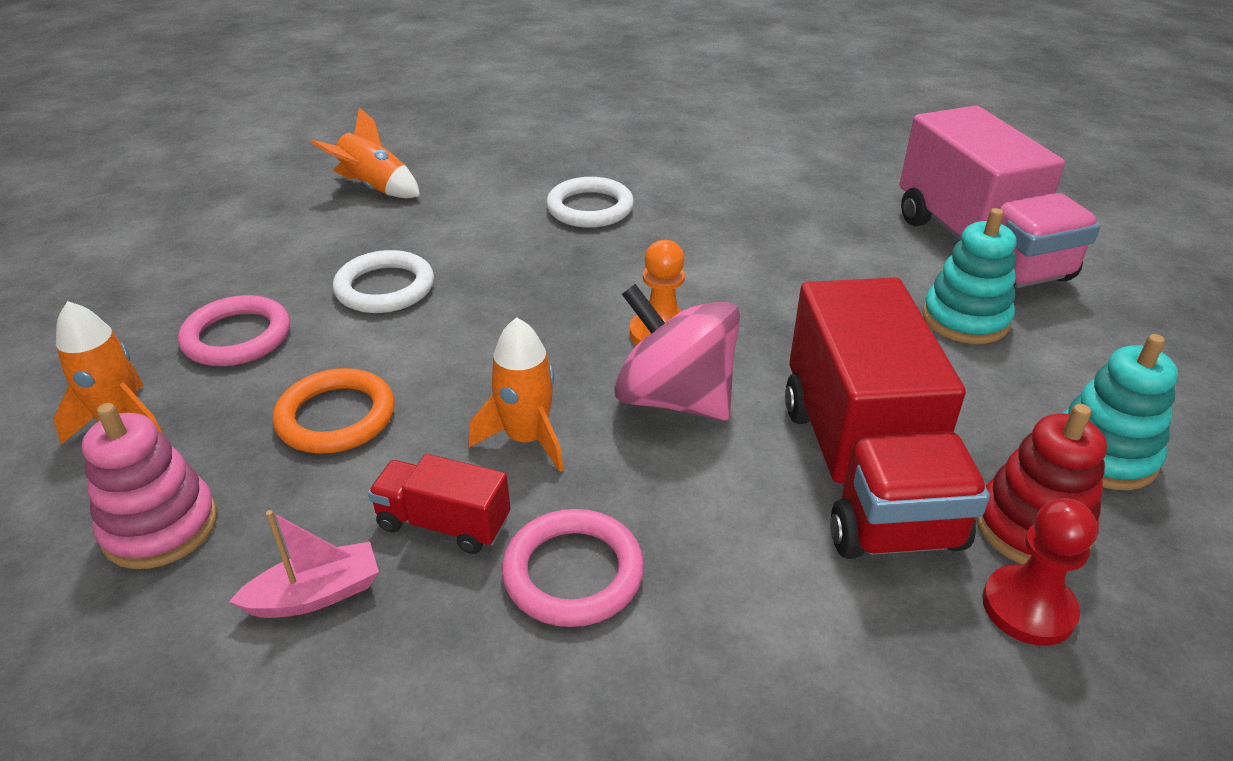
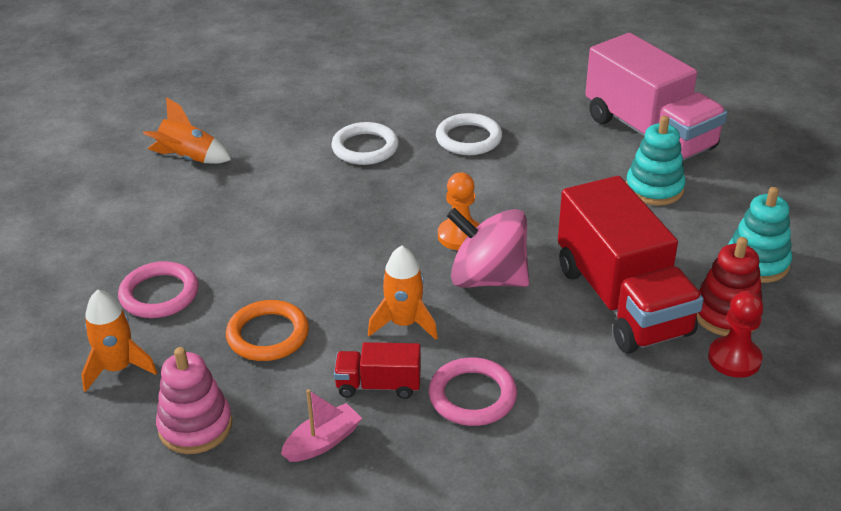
camera: 15 degrees left, 0 degrees up
white ring [333,250,434,313] -> white ring moved to [436,113,502,155]

